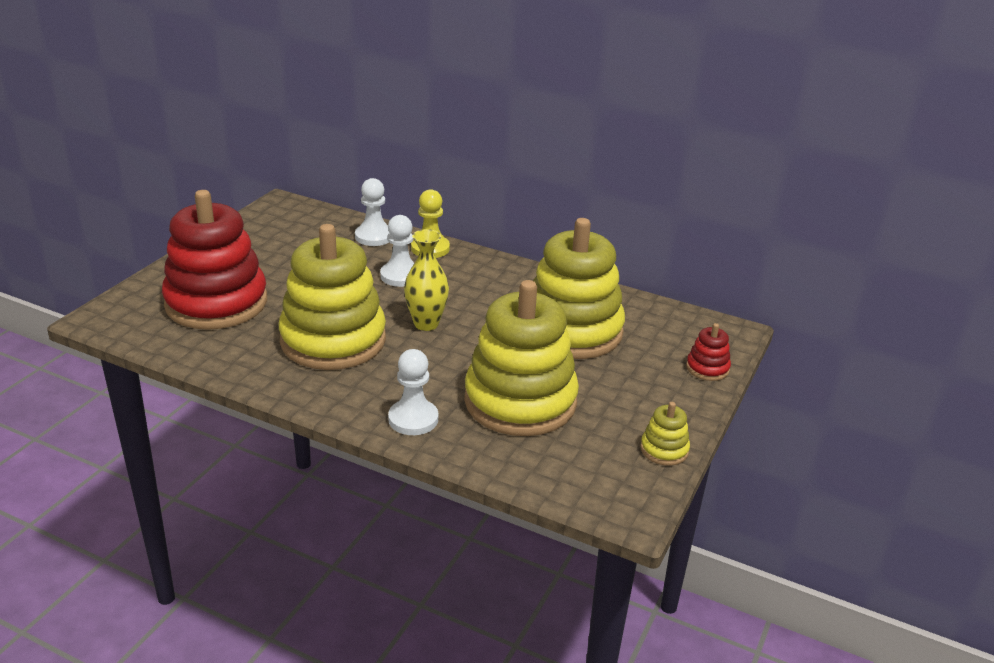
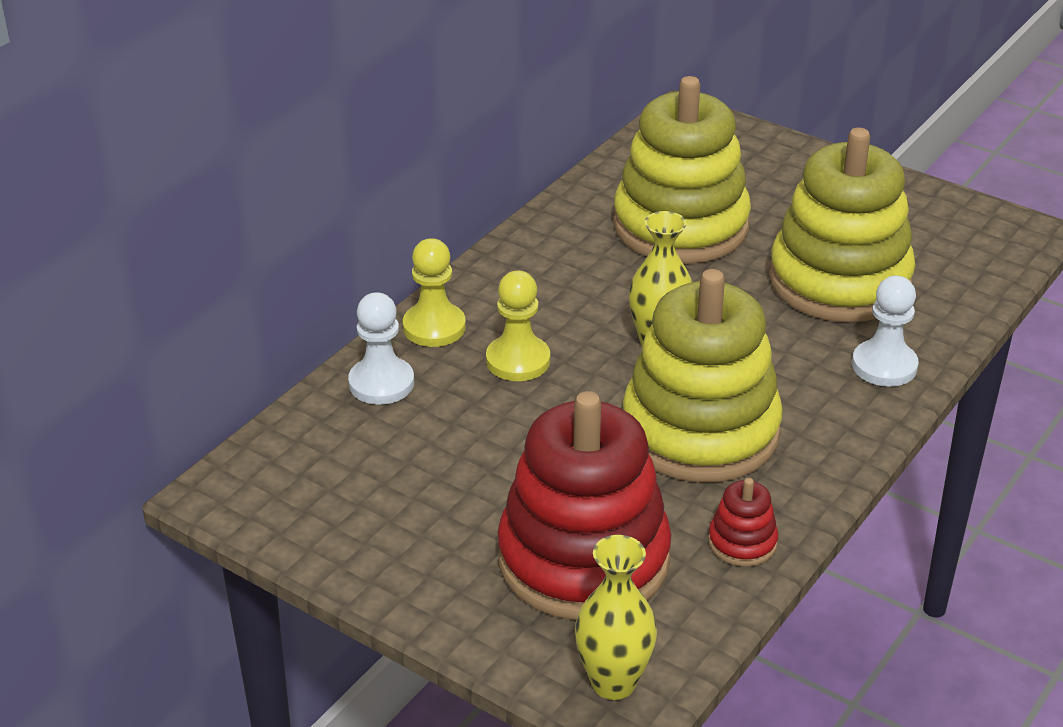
camera: 80 degrees left, 5 degrees up
white pawn [380,215,414,287] -> yellow pawn [486,271,550,381]
yellow stacking toy [640,402,690,466] -> none
red stacking toy [686,323,731,381] -> red stacking toy moved to [708,478,778,566]
none -> yellow vase [575,535,657,700]

